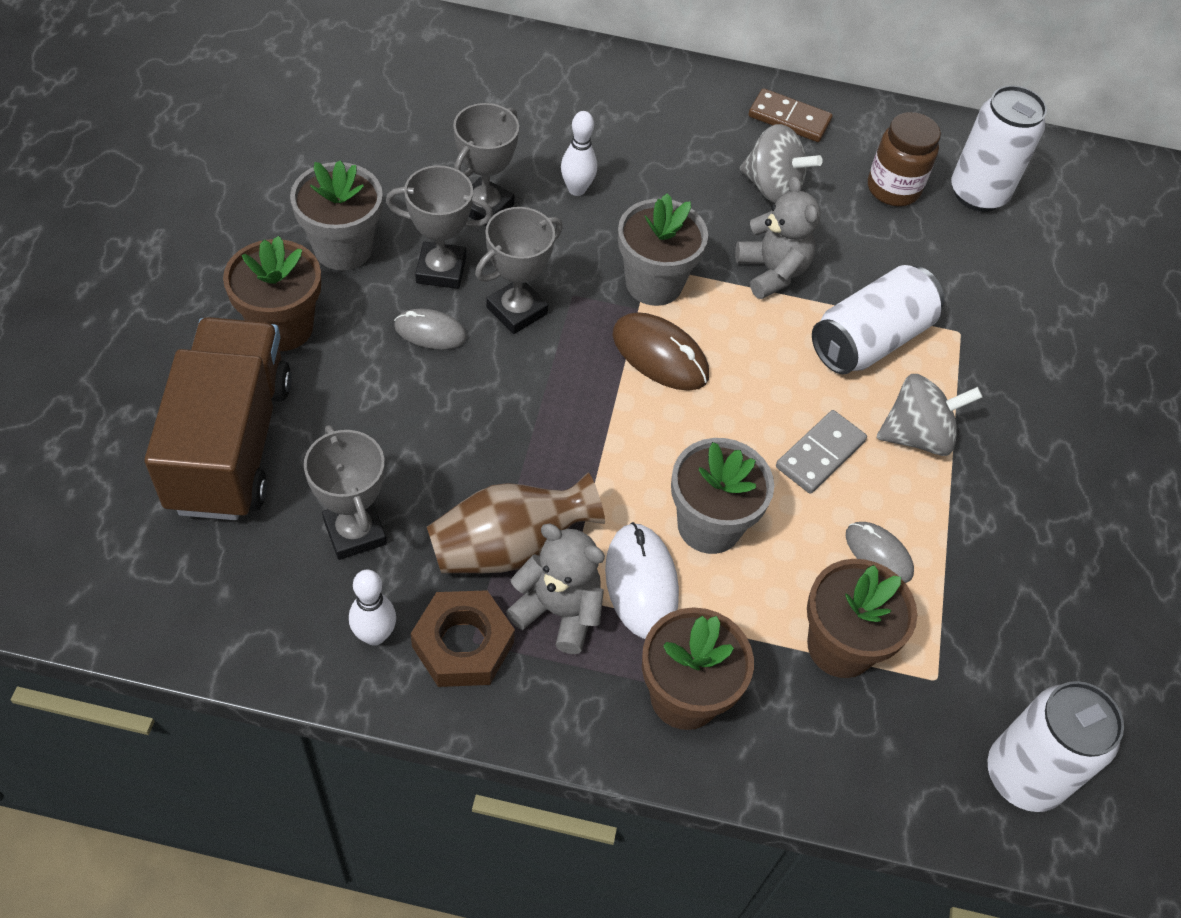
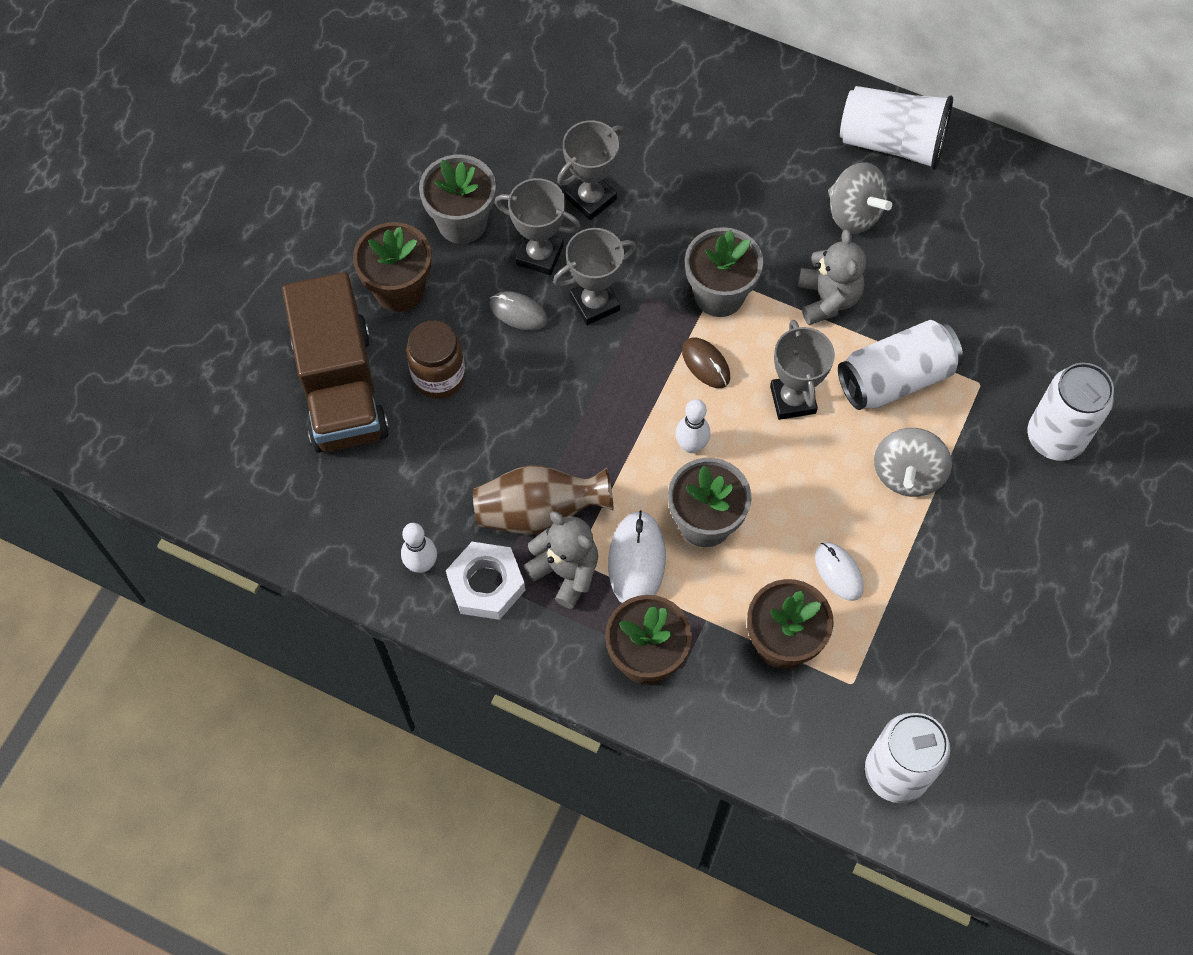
camera: 20 degrees right, 10 degrees up
brown truck [144,317,291,520] -> brown truck turned 150 degrees clockwise [282,272,389,453]
grey trophy [304,425,387,560] -> grey trophy moved to [770,320,835,420]
brown nut [411,590,515,687] -> white nut [446,542,525,620]
white bowling pin [561,111,597,196] -> white bowling pin moved to [676,399,710,453]
brown mouse [613,312,709,391] -> brown mouse [682,338,730,388], size x0.65
brown domino [748,88,833,142] -> white cup [840,86,953,170]
grey domino [776,410,867,494] -> none
grey mouse [846,522,914,583] -> white mouse [815,542,864,601]
brown jar [868,112,941,206] -> brown jar moved to [406,320,465,399]
grey spinning top [877,374,983,456] -> grey spinning top turned 105 degrees clockwise [874,428,952,497]
white can [951,85,1047,212] -> white can moved to [1028,363,1114,461]

